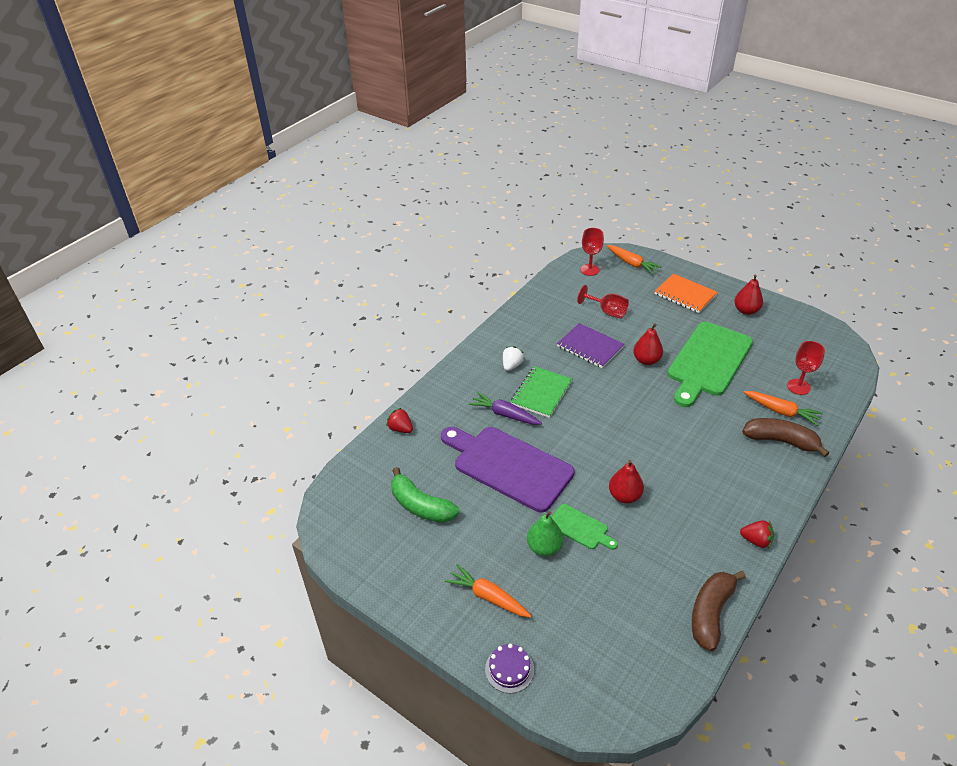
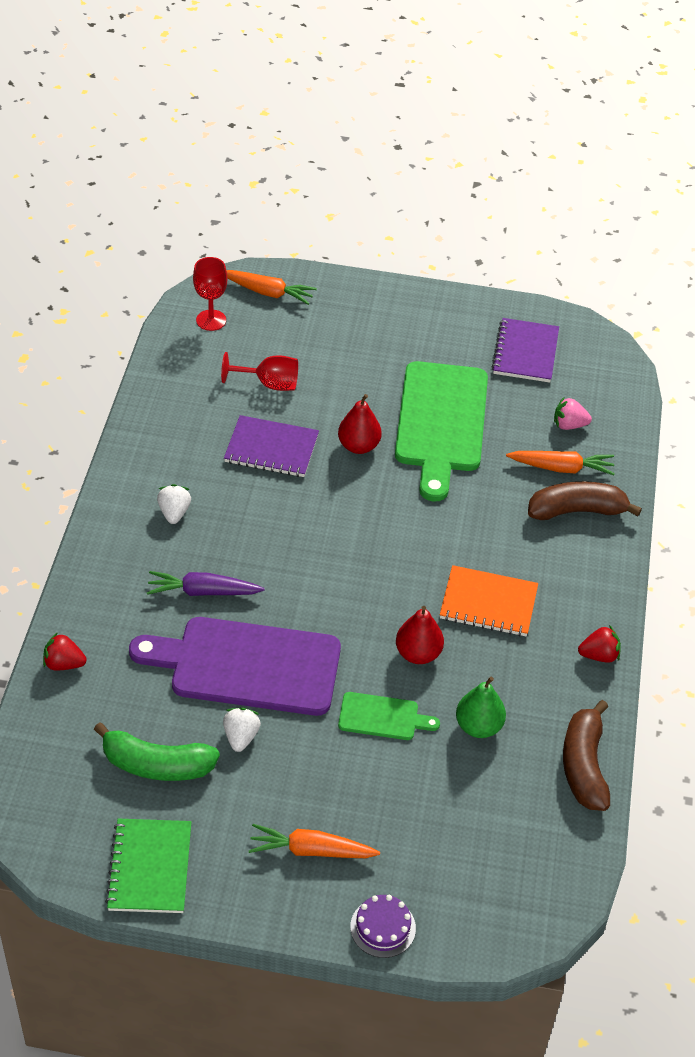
camera: 30 degrees left, 5 degrees up
green notebook [511,366,572,418] -> green notebook moved to [105,819,191,913]
green pear [527,511,563,556] -> green pear moved to [456,677,506,738]
orange notebook [655,274,718,313] -> orange notebook moved to [440,565,538,636]
red pear [734,274,763,315] -> none
red goblet [787,341,825,395] -> pink strawberry [554,397,592,430]
none -> white strawberry [223,708,261,752]
none -> purple notebook [491,318,559,382]

